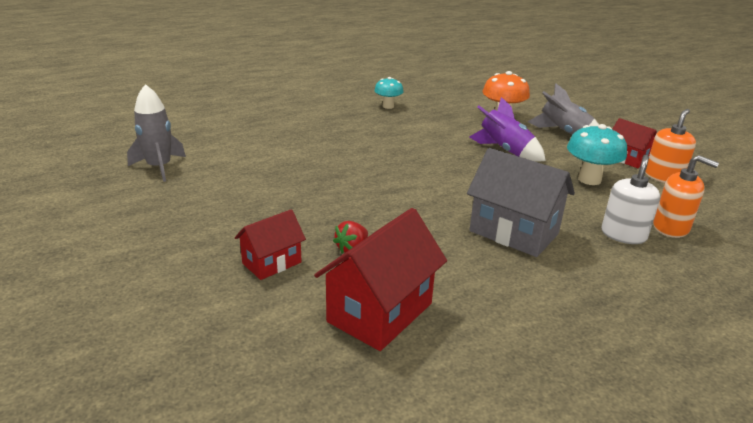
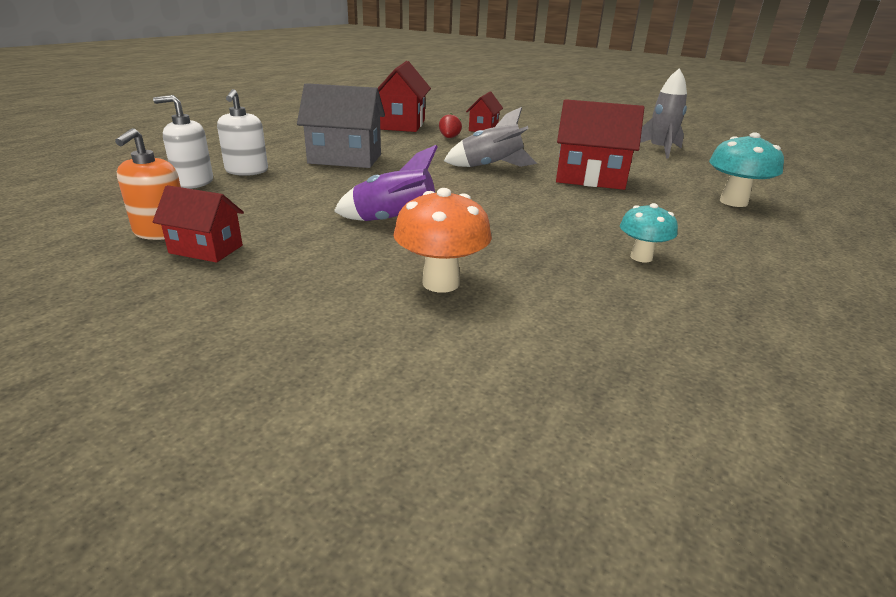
camera: 150 degrees right, 0 degrees up
grey rocket [527,83,599,135] -> grey rocket moved to [444,107,537,167]
turquoise mushroom [567,124,627,185] -> turquoise mushroom moved to [709,132,784,207]
orange soap dispenser [653,155,719,238] -> white soap dispenser [153,95,213,189]
none -> red house [556,99,644,190]

